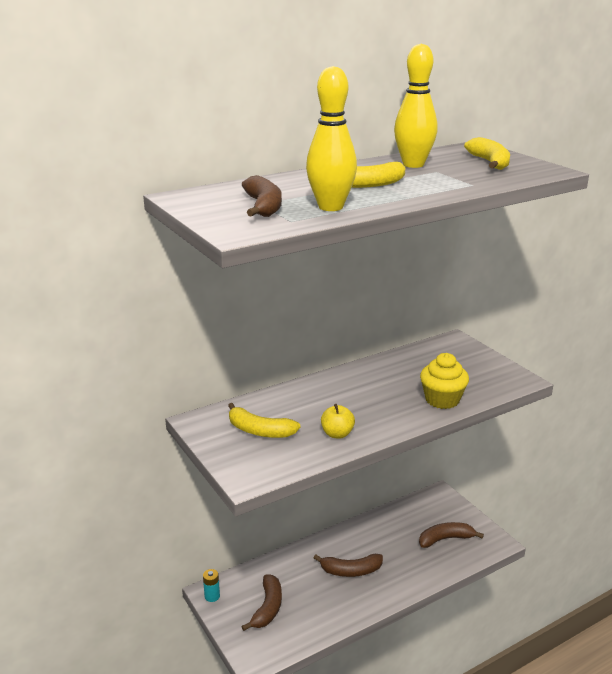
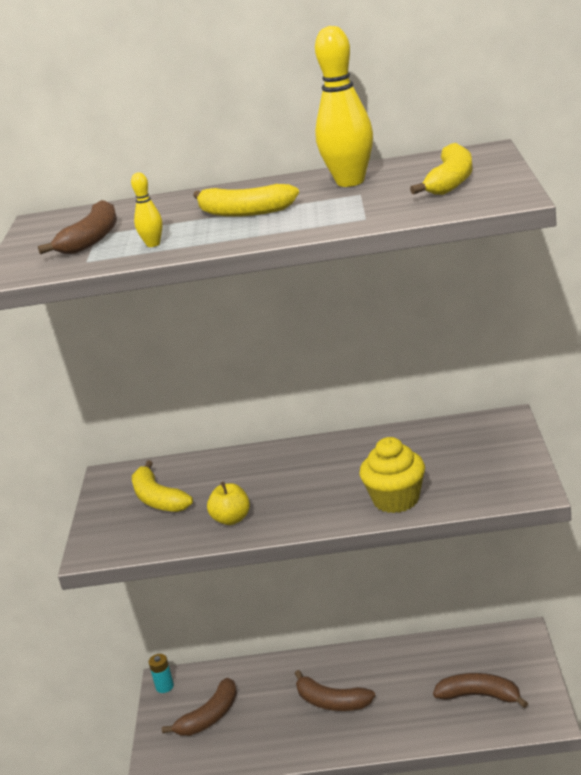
camera: 35 degrees right, 0 degrees up
yellow bowling pin [306,66,357,211] -> yellow bowling pin [131,172,163,247], size x0.46

